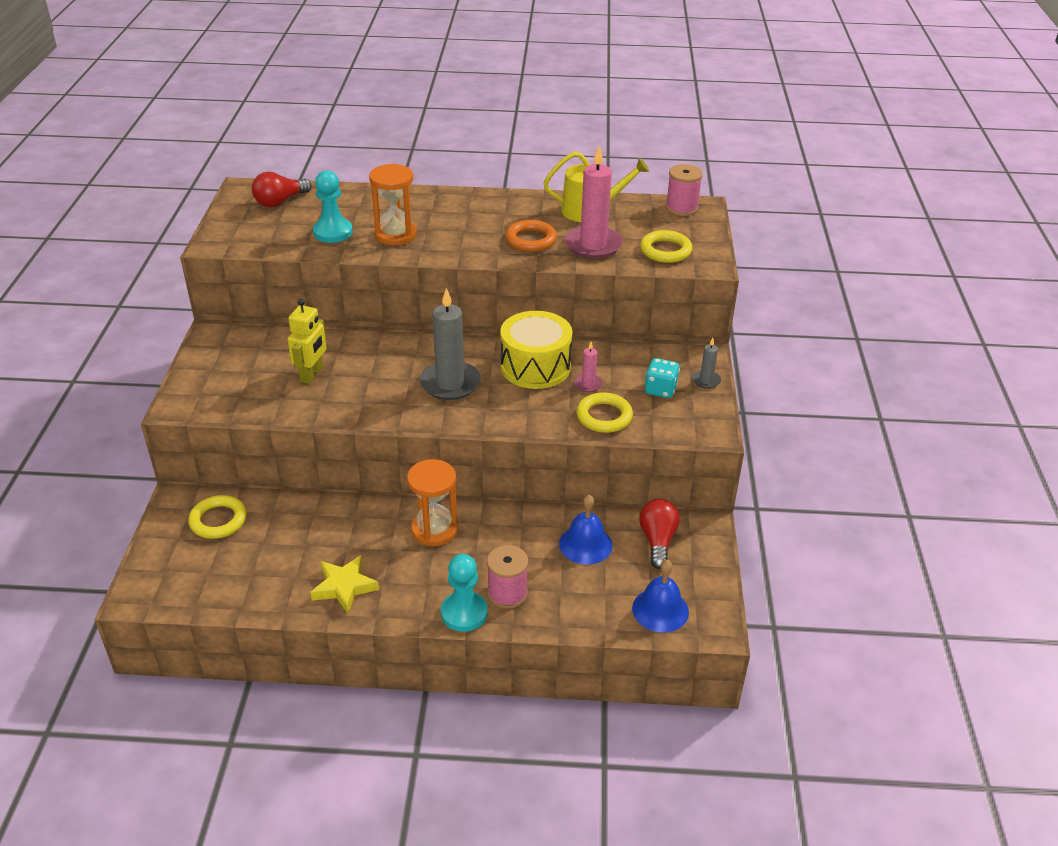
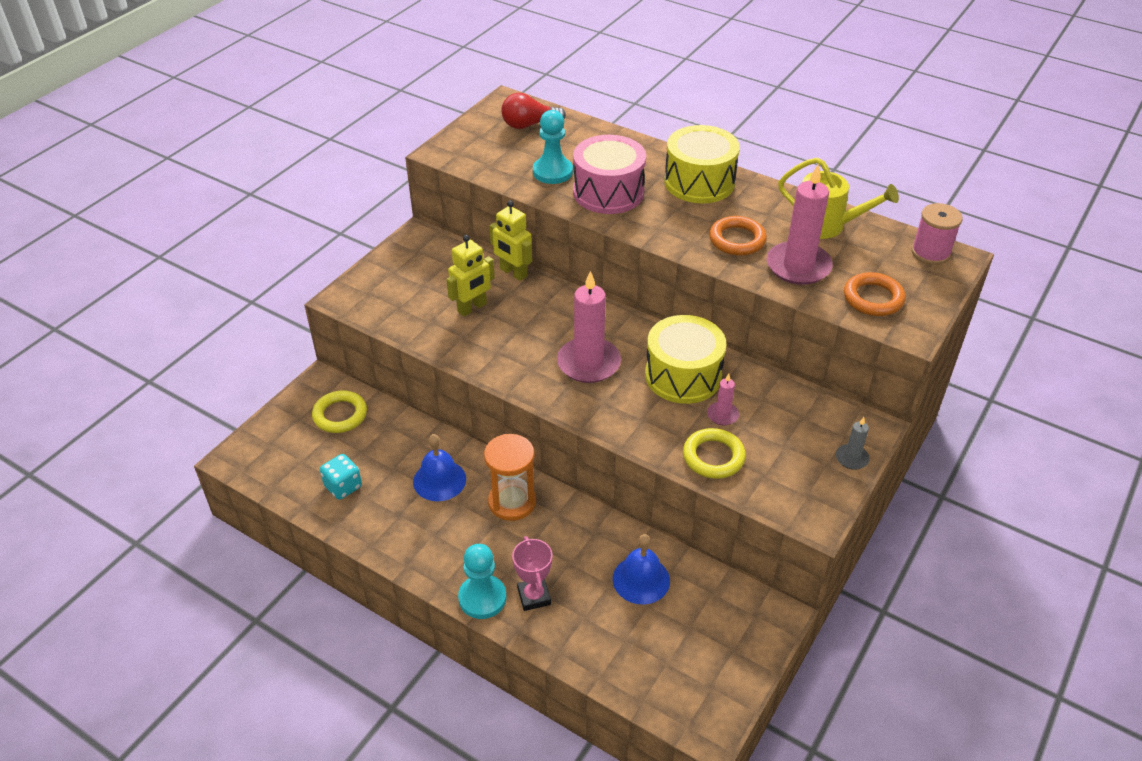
camera: 30 degrees right, 5 degrees up
yellow star [310,555,379,613] -> none
orange hourglass [369,164,417,245] -> pink drum [573,135,646,214]
grey candle [420,288,481,400] -> pink candle [557,271,621,383]
pink spool [487,545,528,609] -> pink trophy [512,536,553,611]
blue bell [632,560,689,633] -> blue bell moved to [413,434,466,501]
red light bulb [639,499,680,569] -> none
yellow ring [640,230,692,263] -> orange ring [844,272,905,316]
turquoise dice [645,358,680,398] -> turquoise dice moved to [320,454,362,500]
none -> yellow robot [490,200,532,281]
none -> yellow drum [664,125,740,203]

